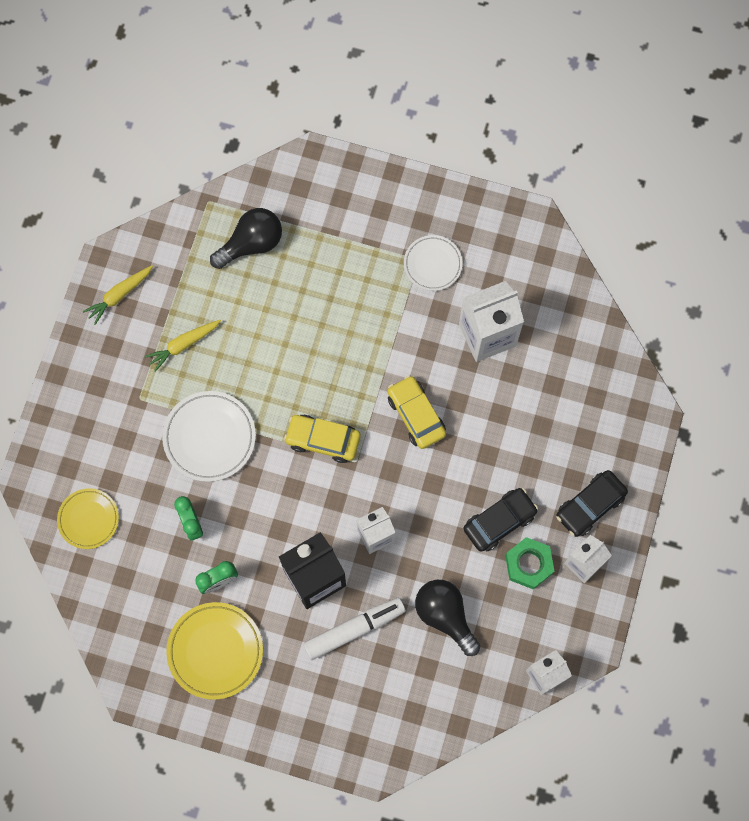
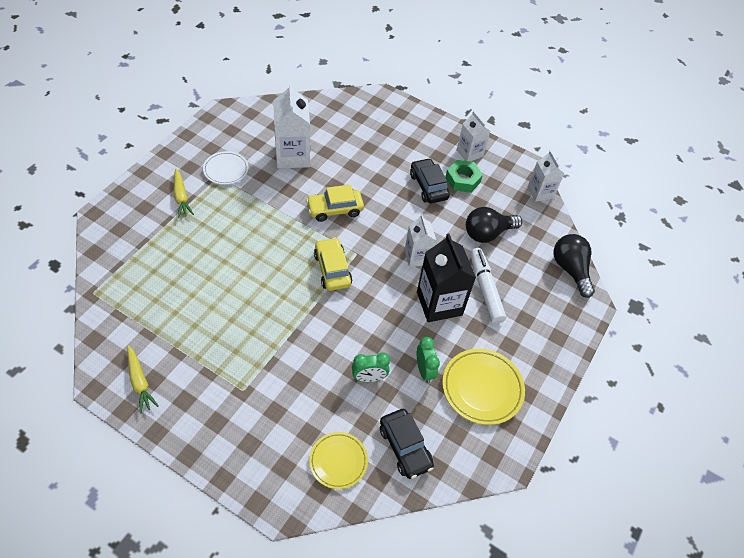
camera: 80 degrees left, 20 degrees down
yellow carrot [145,320,221,372] -> yellow carrot moved to [174,168,194,218]
white plate [162,391,256,482] -> none
black light bulb [210,208,282,269] -> black light bulb moved to [553,234,595,298]
yellow car [284,415,361,463] -> yellow car turned 135 degrees clockwise [314,237,352,291]
black car [556,470,628,537] -> black car moved to [380,409,434,479]

